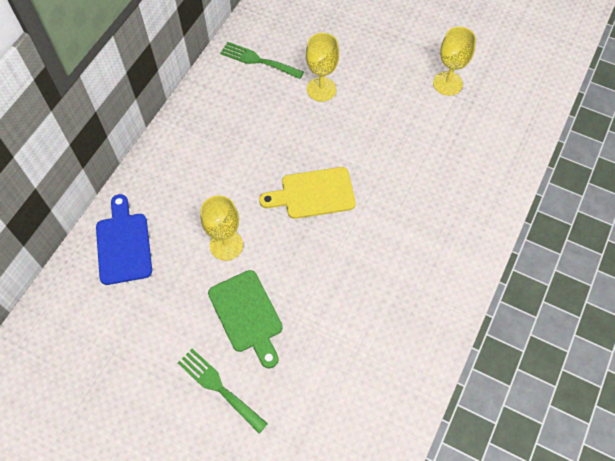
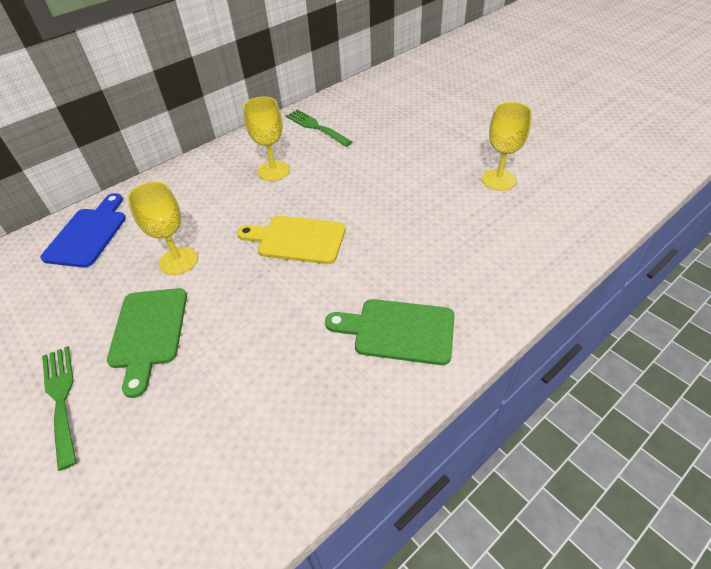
camera: 25 degrees right, 15 degrees down
yellow goblet [306,33,339,102] -> yellow goblet moved to [243,96,290,181]
none -> green cutting board [325,299,455,365]

